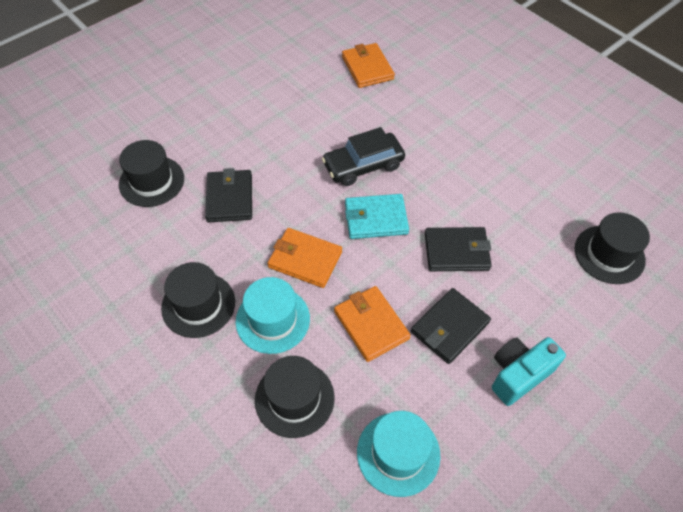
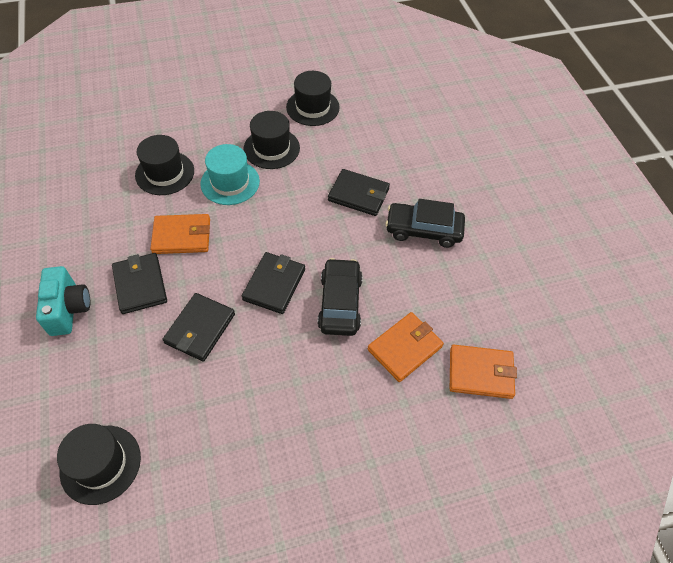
camera: 115 degrees right, 0 degrees up
black hat [119,140,184,207] -> black hat moved to [286,71,340,126]
orange wallet [267,228,342,288] -> orange wallet moved to [368,312,444,382]
turquoise wallet [345,194,409,239] -> black wallet [242,252,305,314]
turquoise hat [357,411,441,497] -> none
none -> black car [385,199,465,248]

